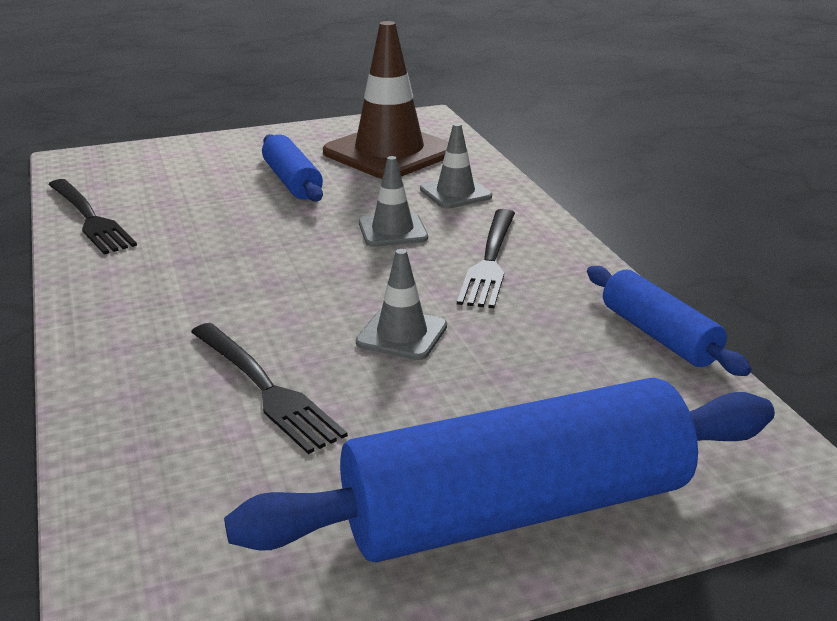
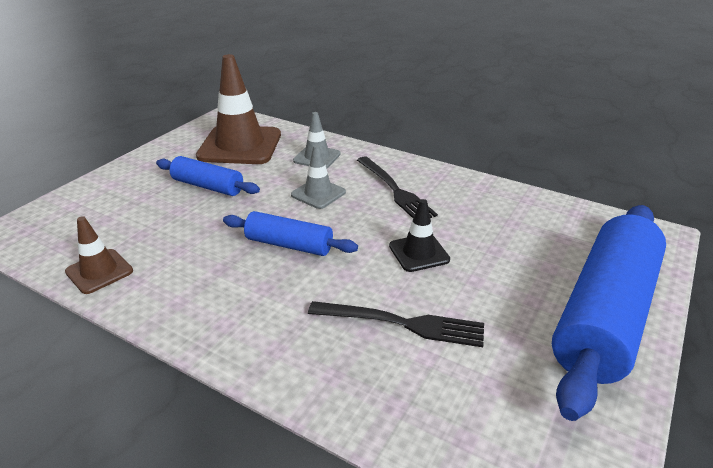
camera: 40 degrees left, 5 degrees up
black fork [48,179,137,254] -> brown traffic cone [65,216,133,294]
grey traffic cone [356,249,447,360] -> black traffic cone [389,199,450,272]
blue rolling pin [587,266,752,376] -> blue rolling pin moved to [223,211,358,256]

